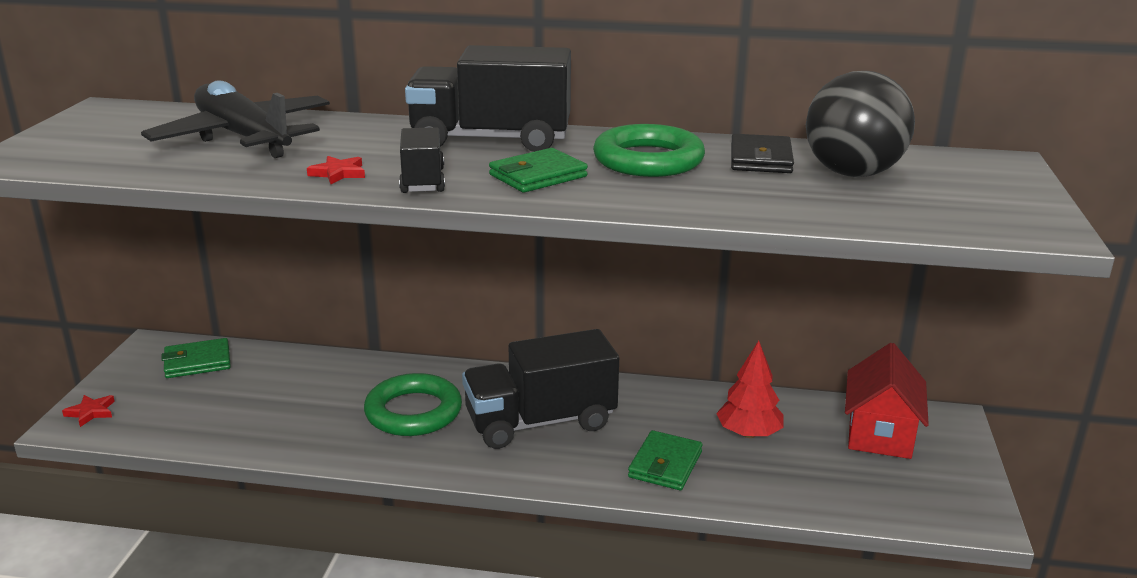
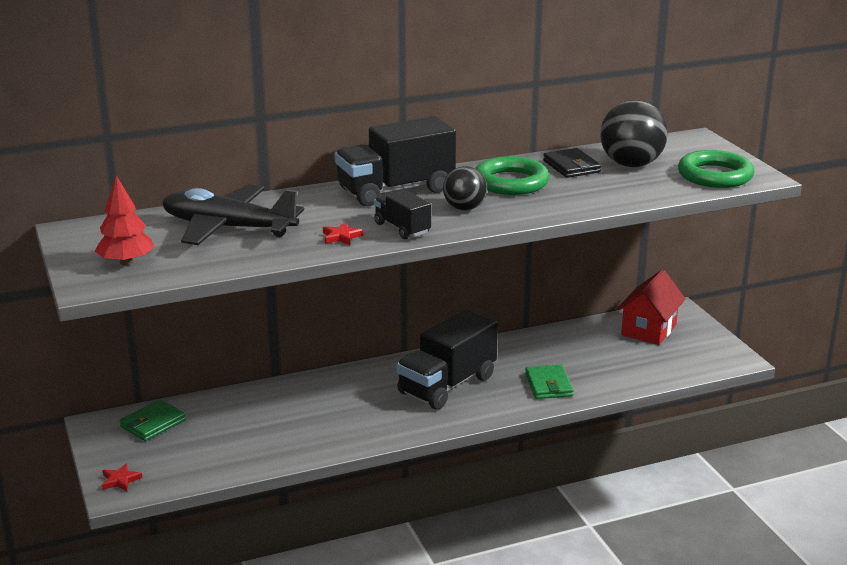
camera: 30 degrees left, 0 degrees up
green ring [364,373,462,436] -> green ring moved to [678,150,754,188]
green wallet [489,148,588,193] -> black ball [443,166,487,211]
red tree [716,341,784,438] -> red tree moved to [95,175,154,265]
red house [845,343,929,459] -> red house turned 45 degrees clockwise [617,269,686,345]

